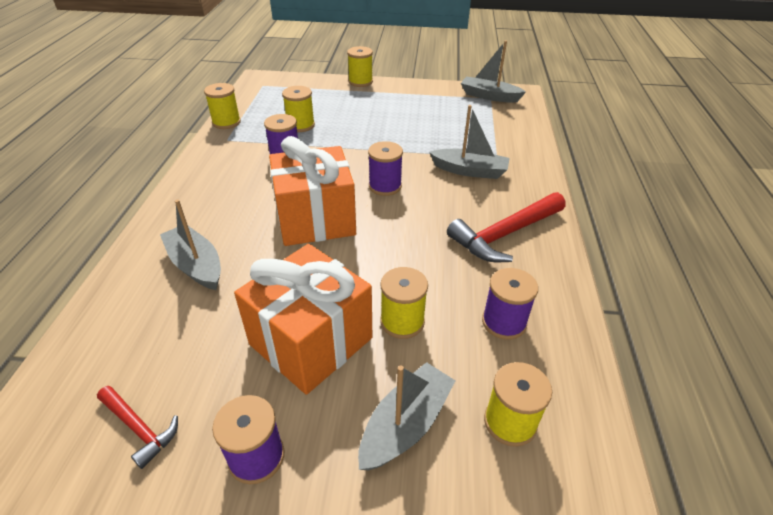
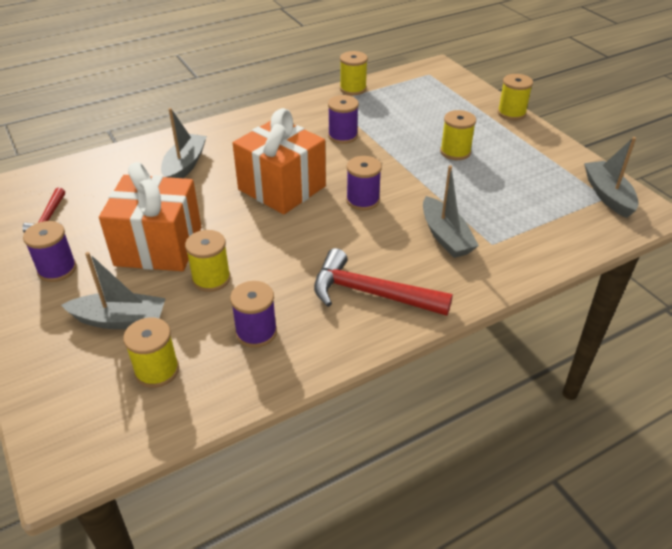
camera: 55 degrees right, 0 degrees up
yellow spool [282,86,315,132] -> yellow spool moved to [440,110,476,160]

